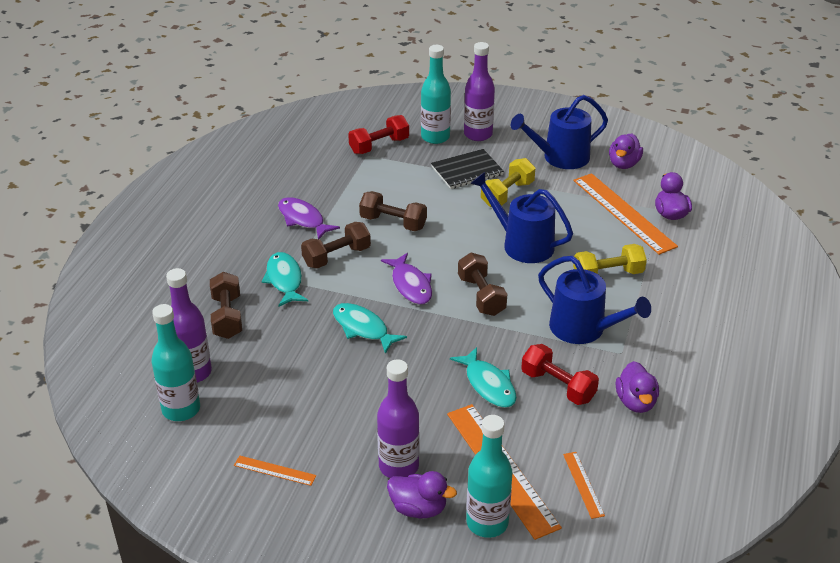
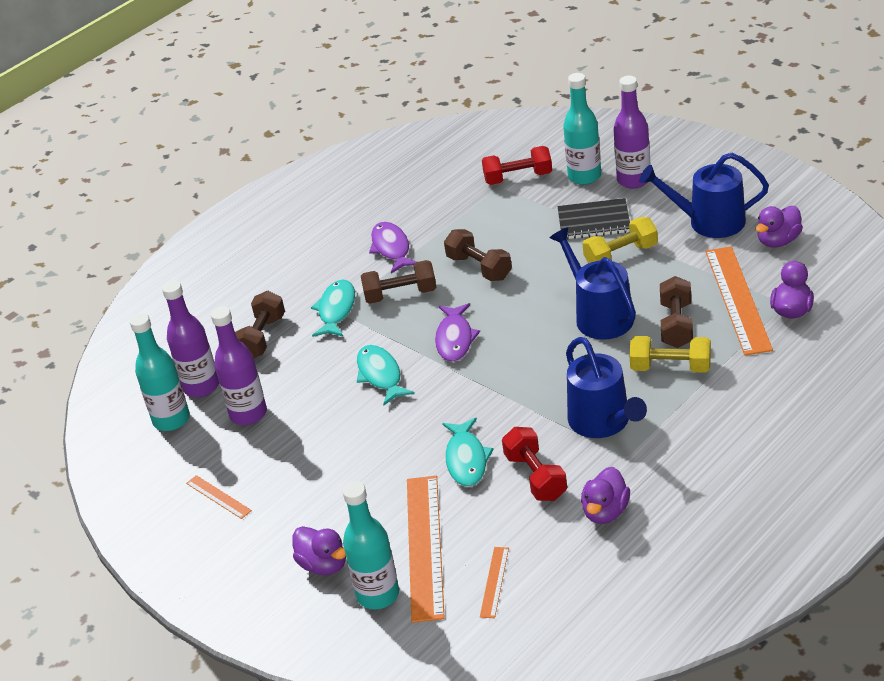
camera: 30 degrees right, 0 degrees up
purple bottle [377,359,419,478] -> purple bottle moved to [211,306,267,425]
brown dumbbell [458,253,507,316] -> brown dumbbell moved to [660,276,693,348]

